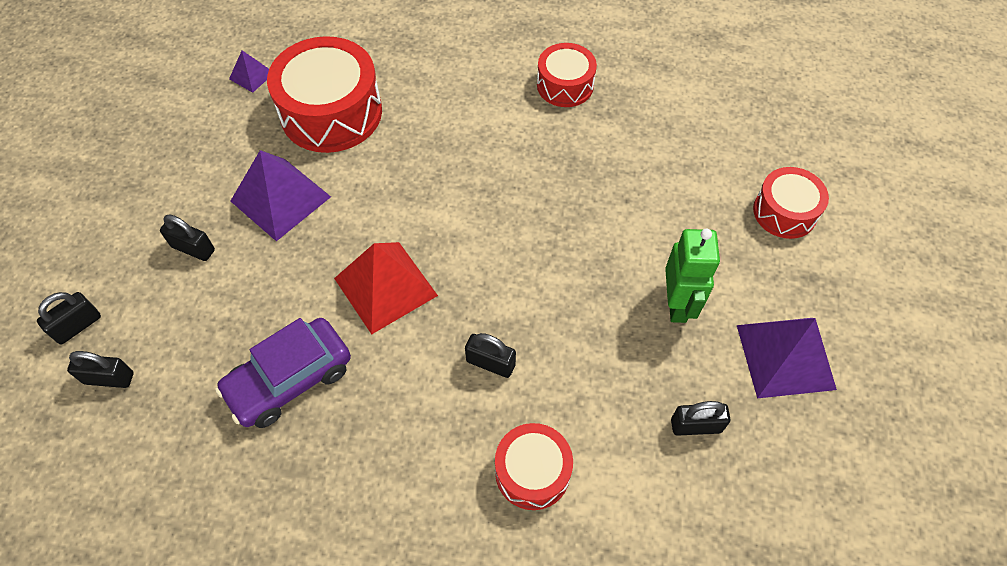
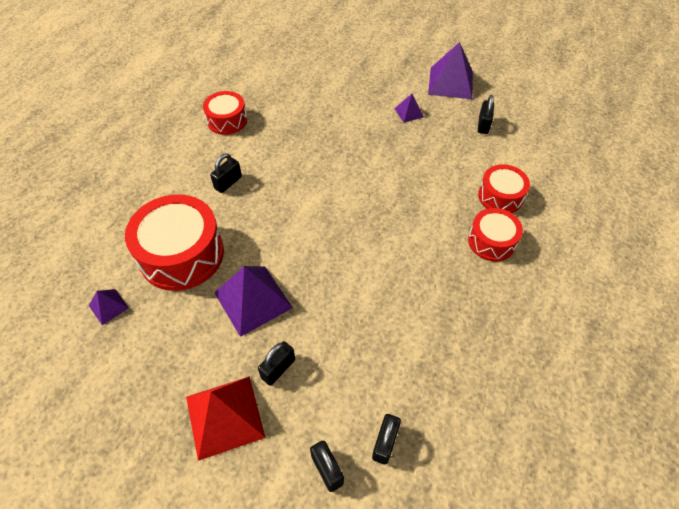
camera: 75 degrees left, 5 degrees down
purple car [215,318,351,428] -> none
red pyramid [334,242,438,335] -> red pyramid moved to [186,376,266,461]
black padlock [465,333,516,378] -> black padlock moved to [210,153,242,193]
green robot [665,229,720,323] -> purple pyramid [394,94,424,123]
red drum [753,167,829,239] -> red drum moved to [468,208,523,261]

